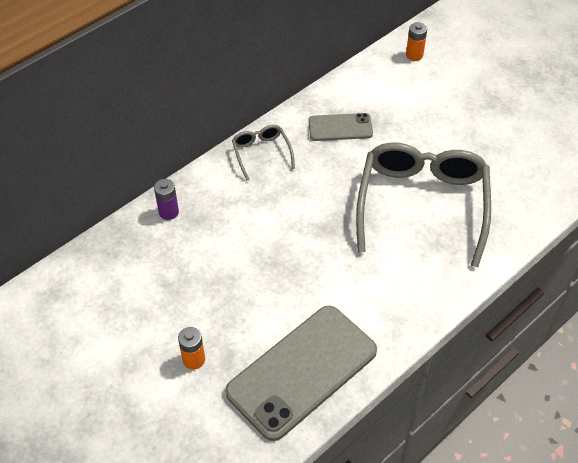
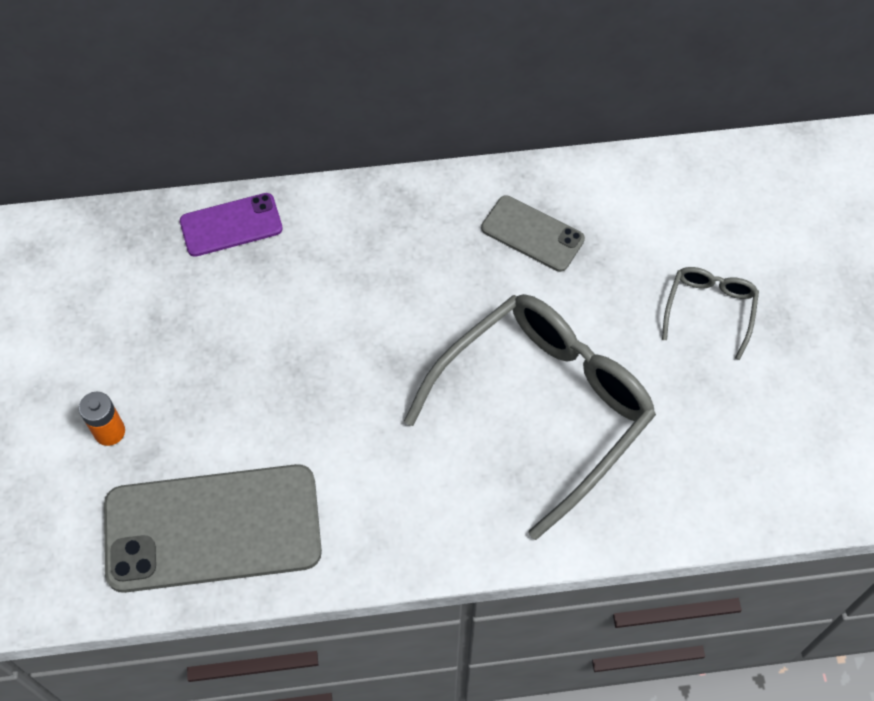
camera: 35 degrees right, 10 degrees up
purple battery [154,179,179,220] -> purple phone [180,193,283,257]
grey glasses [232,125,295,181] -> grey glasses moved to [662,267,759,360]
orange battery [406,22,427,61] -> none

